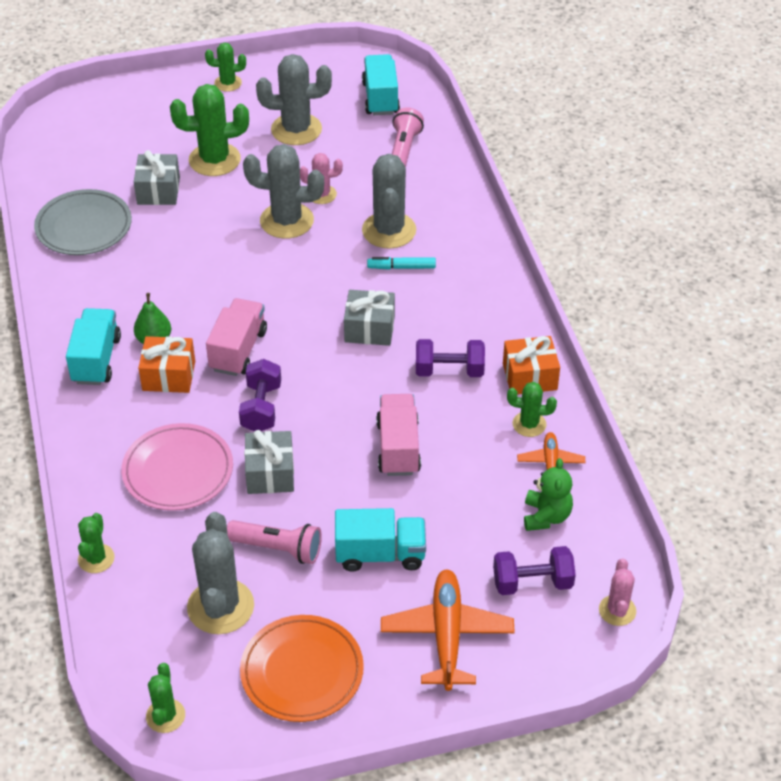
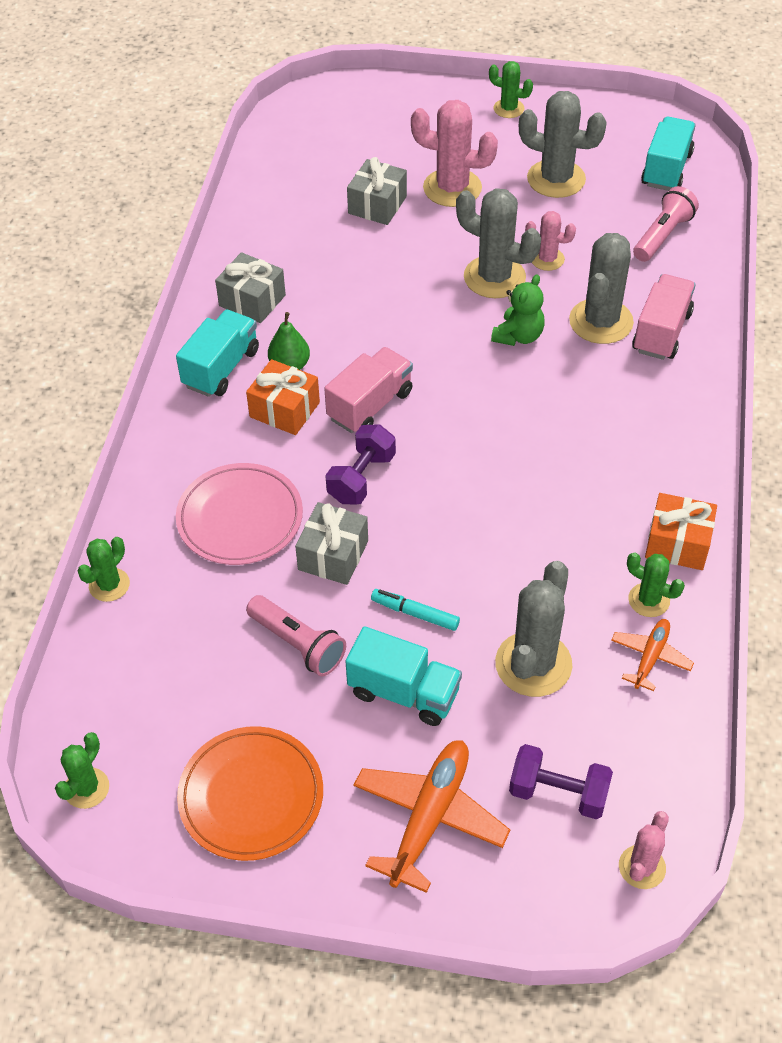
camera: 25 degrees right, 5 degrees up
grey plate [34,189,132,255] -> none
green cactus [170,84,249,176] -> pink cactus [411,100,498,207]
grey cactus [187,512,254,634] -> grey cactus moved to [495,561,572,697]
grey gift [344,290,395,346] -> grey gift moved to [215,252,286,323]
turquoise marker [367,257,436,270] -> turquoise marker moved to [371,589,460,631]
pink truck [376,394,421,476] -> pink truck moved to [632,274,696,360]
purple dumbbell [416,339,485,377] -> none
green teddy bear [524,458,573,531] -> green teddy bear moved to [491,275,545,346]

